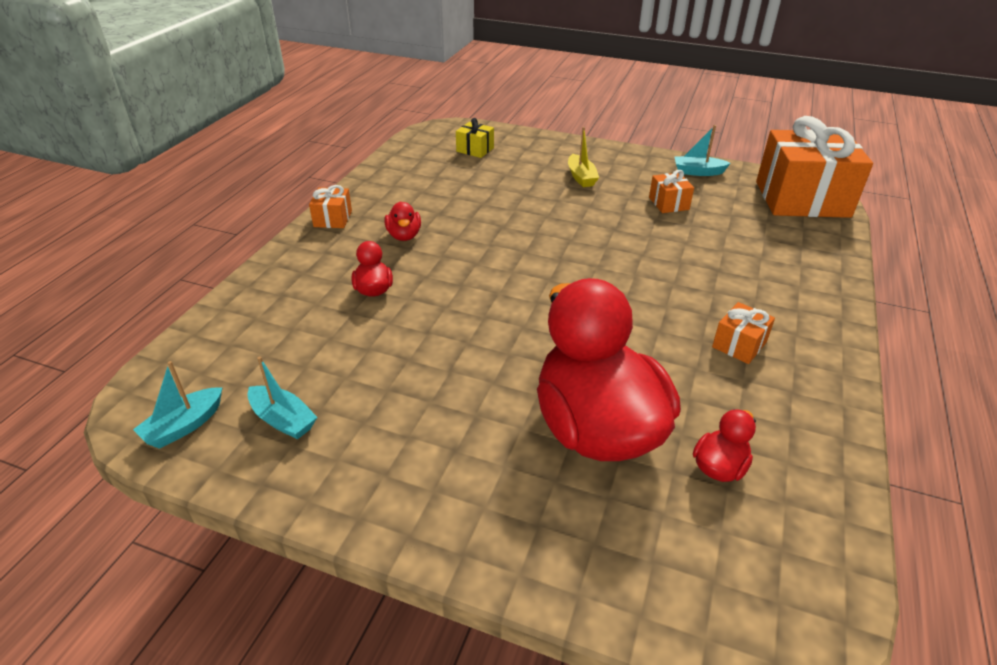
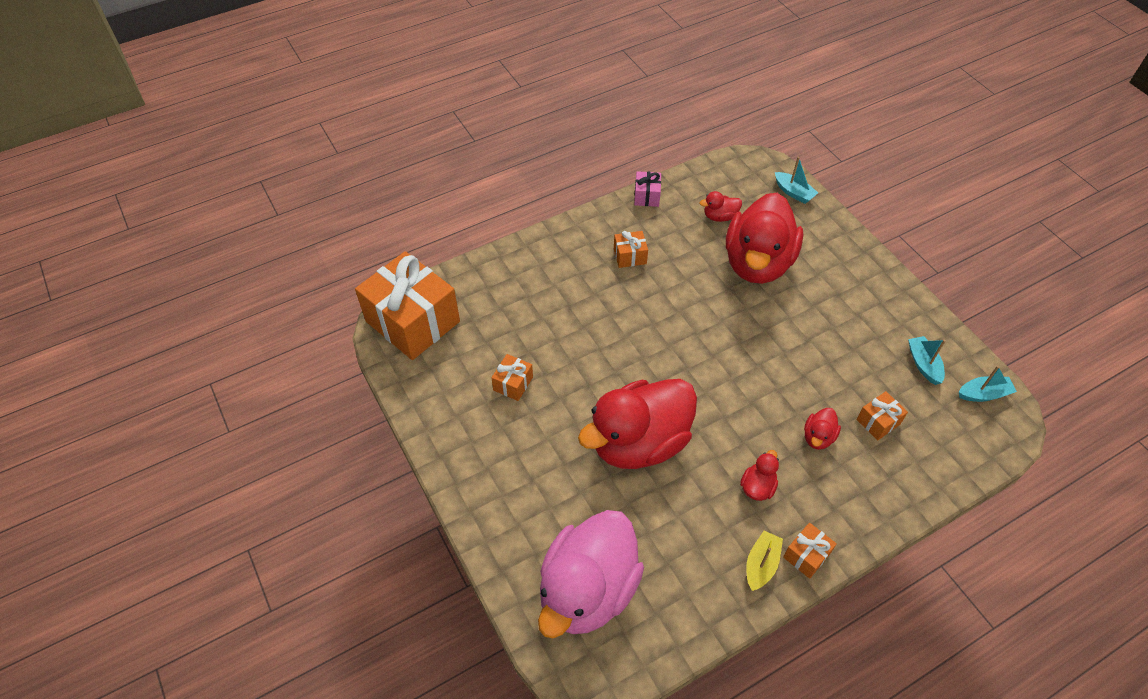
camera: 140 degrees left, 15 degrees up
yellow gift [456,118,494,158] -> pink duck [538,510,644,638]
yellow boat [568,127,599,187] -> yellow boat moved to [746,531,783,591]
turquoise boat [674,125,731,176] -> turquoise boat moved to [775,157,818,204]
none -> red duck [578,379,697,469]
none -> pink gift [634,171,661,207]
none -> orange gift [856,391,908,440]

